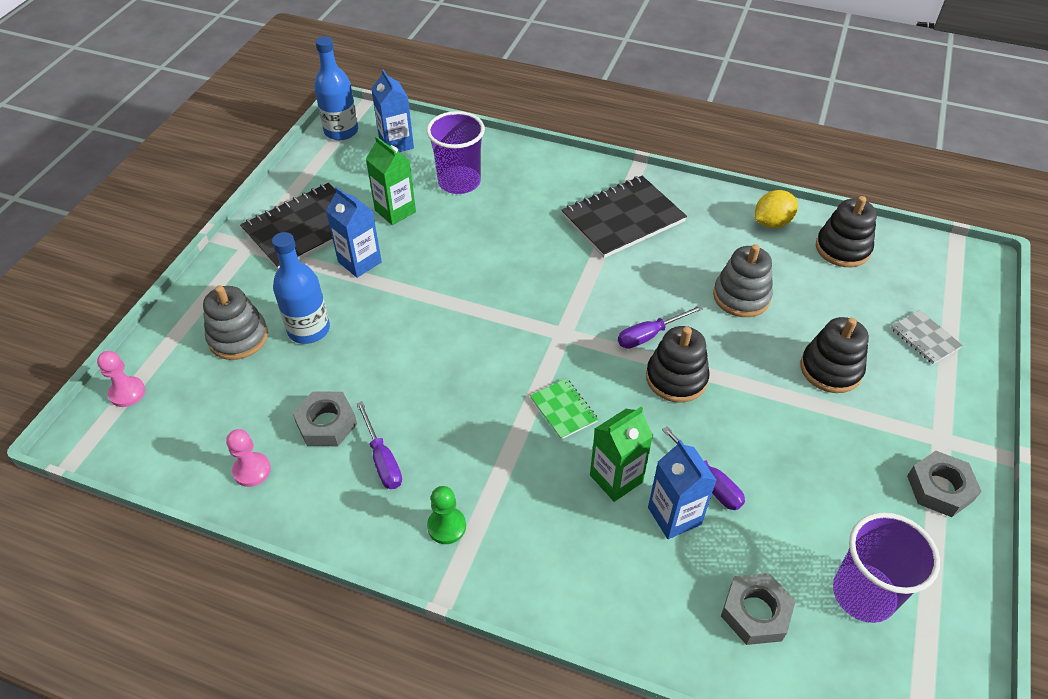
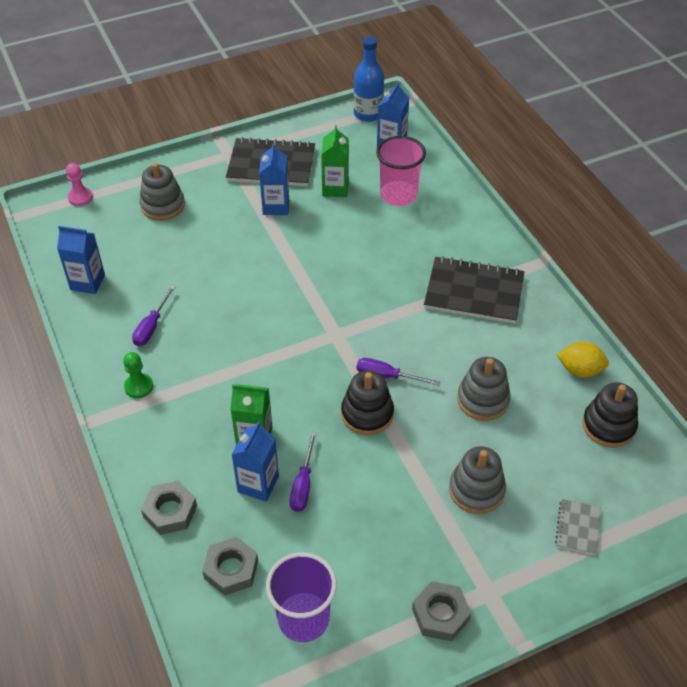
camera: 45 degrees right, 0 degrees up
pink pawn [226,429,271,487] -> blue carton [57,226,105,294]
blue bottle [272,232,330,344] -> none
grey nut [293,391,357,446] -> grey nut moved to [141,481,197,535]
purple cup [426,111,485,194] -> pink cup [376,136,426,206]
green notebook [530,378,598,440] -> none
black stacking toy [801,317,869,393] -> grey stacking toy [449,446,506,514]

